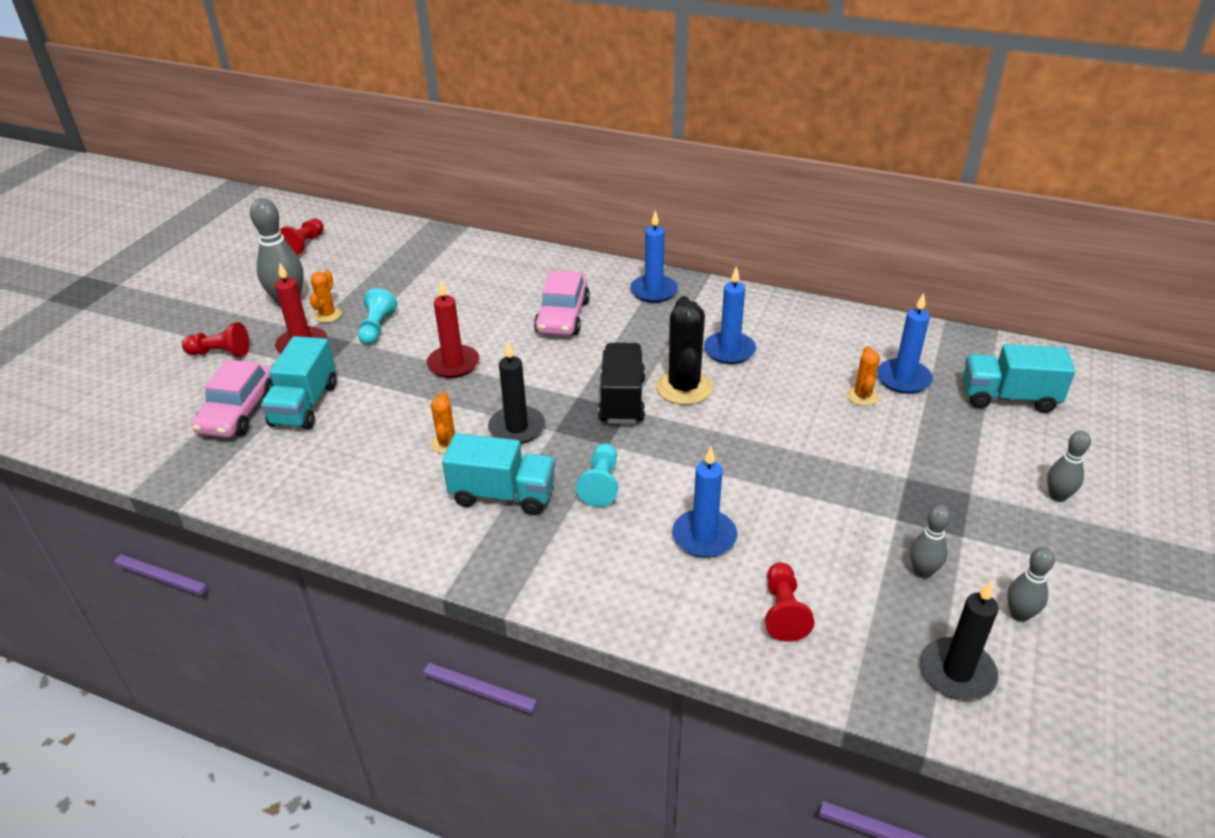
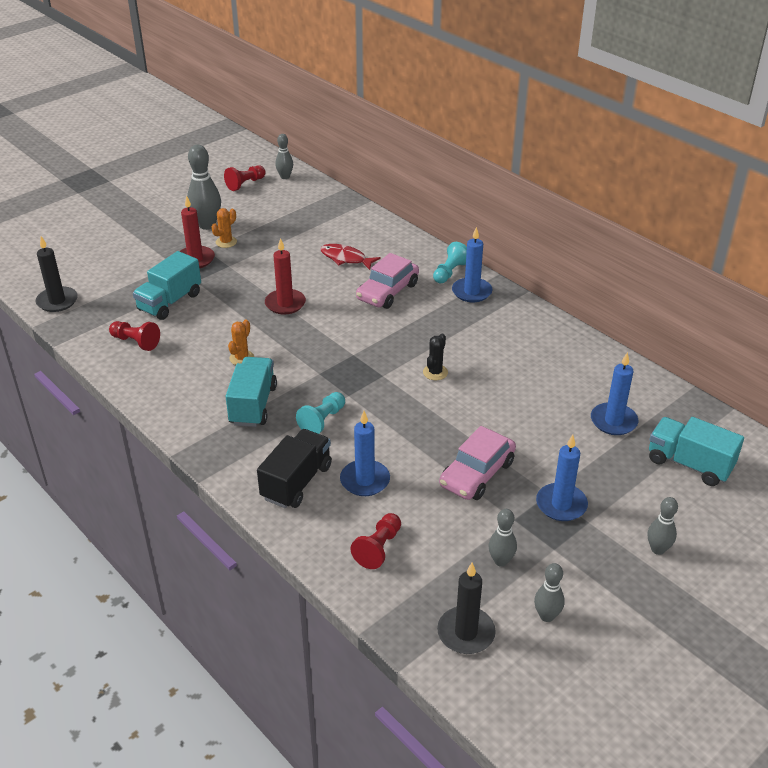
camera: 25 degrees right, 0 degrees up
red pawn [182,322,249,357] -> red pawn moved to [109,321,160,351]
pink car [191,359,273,438] -> pink car moved to [439,426,516,500]
turquoise pawn [358,288,397,345] -> turquoise pawn moved to [433,242,467,283]
turquoise truck [442,433,555,515] -> turquoise truck turned 120 degrees counterclockwise [225,357,277,427]
black candle [488,341,545,444] -> black candle moved to [35,236,78,312]
black truck [598,343,645,424] -> black truck moved to [257,429,332,508]
black cactus [656,296,712,405] -> black cactus [423,333,448,380], size x0.55
blue candle [704,266,756,364] -> blue candle moved to [536,435,588,521]
orange cactus [847,346,880,406] -> none
none -> grey bowling pin [275,134,293,179]
none -> red fish [320,244,381,270]

